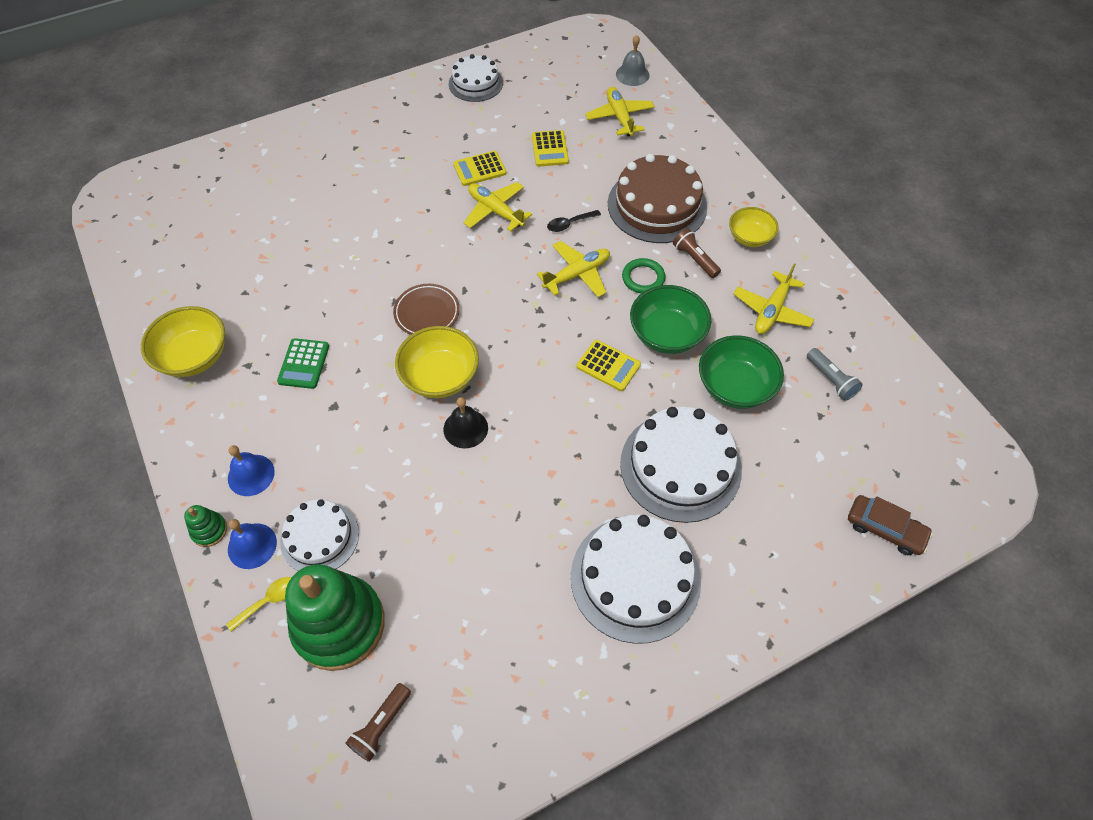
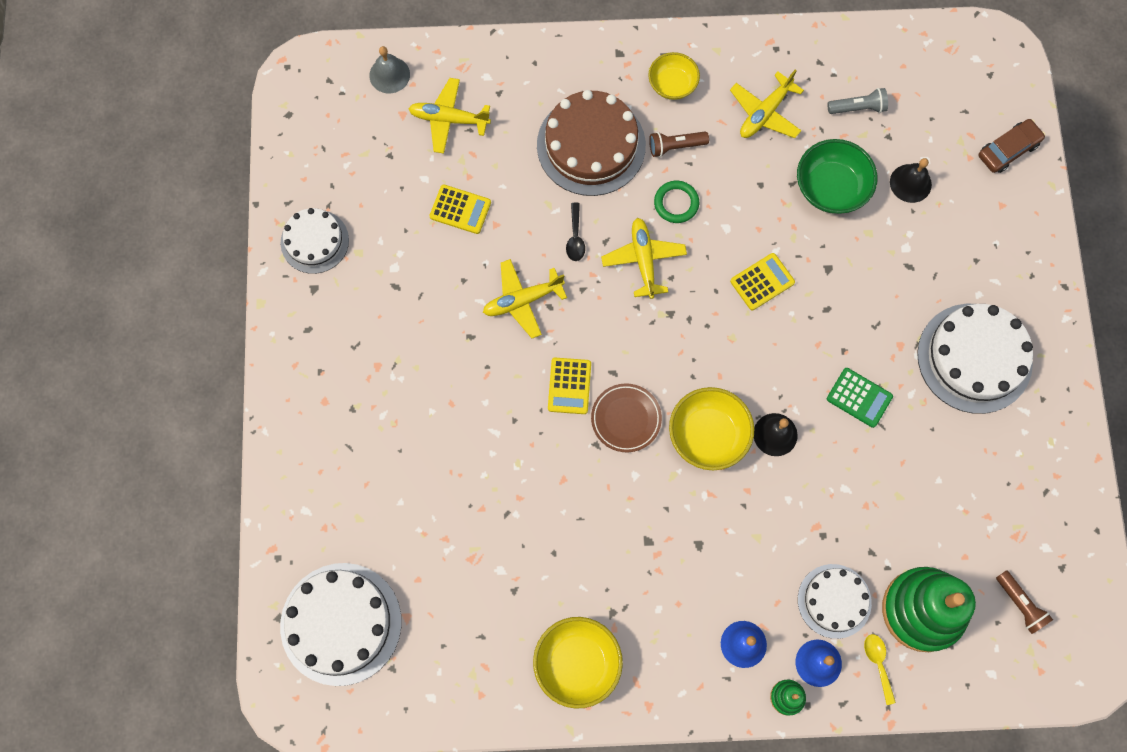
camera: 65 degrees left, 15 degrees up
green calculator [277,338,329,389] -> green calculator moved to [827,368,893,428]
yellow calculator [453,151,507,186] -> yellow calculator moved to [548,358,591,414]
white cake [620,407,742,523] -> white cake moved to [280,563,402,686]
green bowl [630,285,711,354] -> none
yellow plane [733,263,814,334] -> yellow plane turned 75 degrees clockwise [730,69,804,138]
none -> black bell [890,158,932,203]

